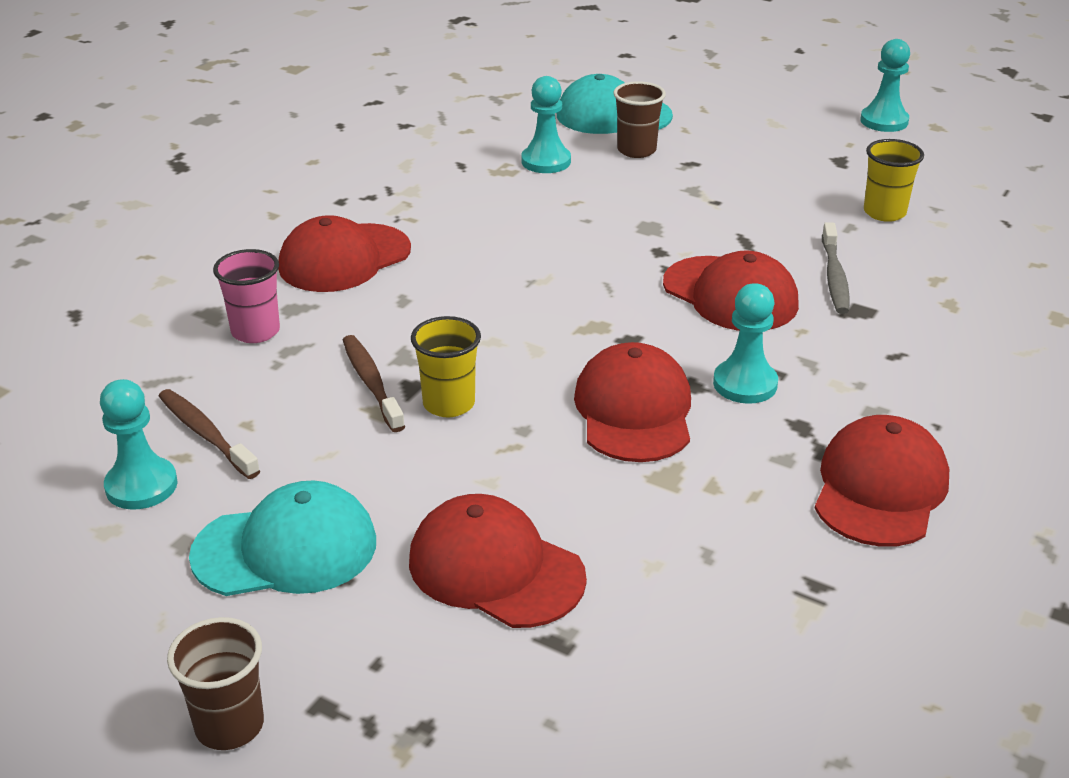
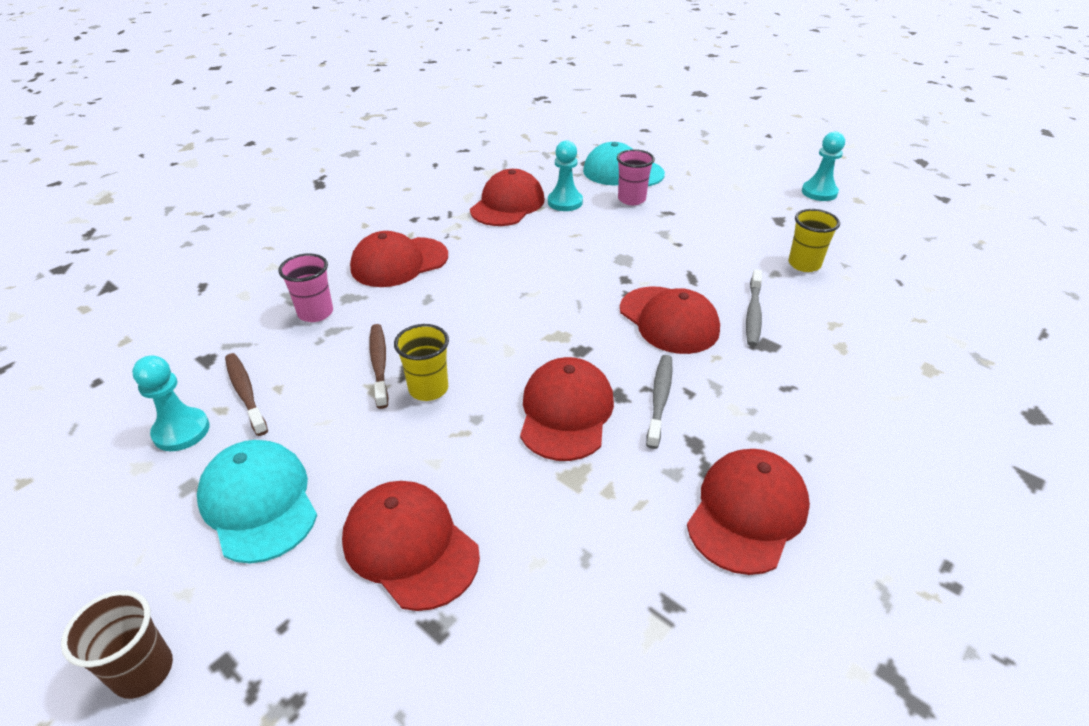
camera: 10 degrees right, 5 degrees up
turquoise cap [189,480,376,596] -> turquoise cap turned 120 degrees counterclockwise [197,440,317,563]
brown cup [613,81,666,158] -> pink cup [617,149,655,205]
turquoise pawn [713,283,778,404] -> grey toothbrush [646,355,673,449]
none -> red cap [470,169,545,226]

